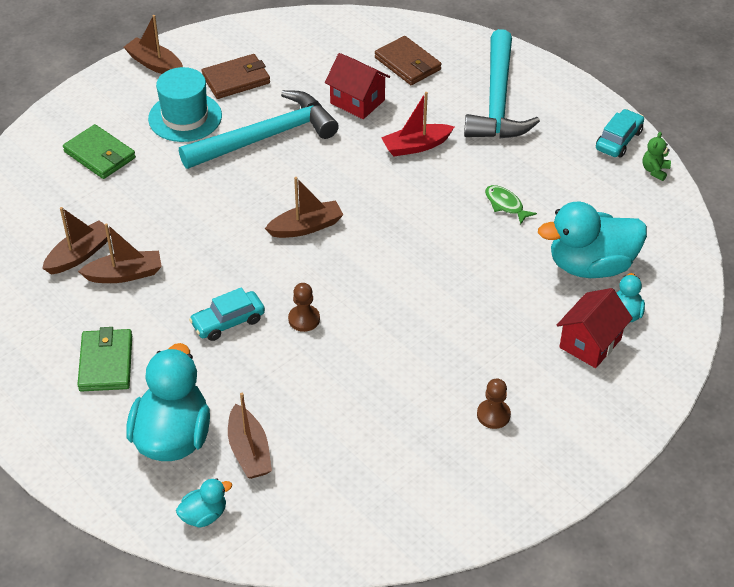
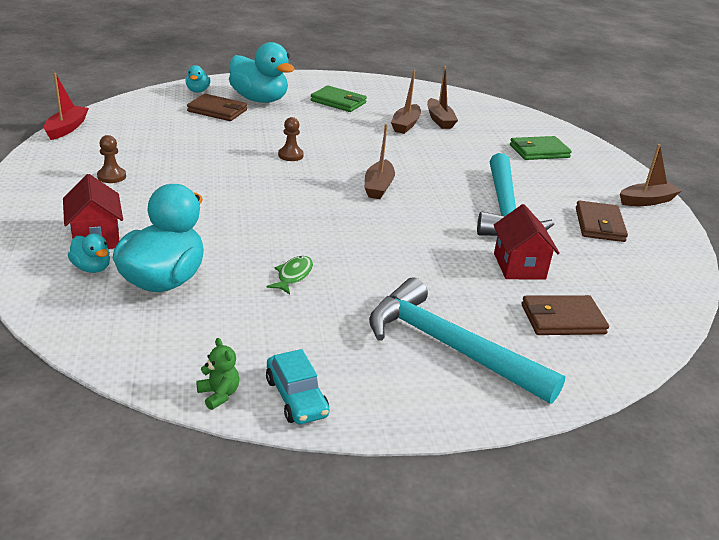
camera: 120 degrees right, 15 degrees down
turquoise hat [148,67,222,142] -> none
turquoise car [189,287,265,341] -> none
brown boat [228,393,272,479] -> brown wallet [187,94,247,121]
red house [325,53,390,119] -> red house turned 75 degrees counterclockwise [493,204,560,280]
red boat [381,92,454,156] -> red boat moved to [44,73,89,140]
green fish [485,185,537,225] -> green fish turned 60 degrees counterclockwise [266,256,313,294]

